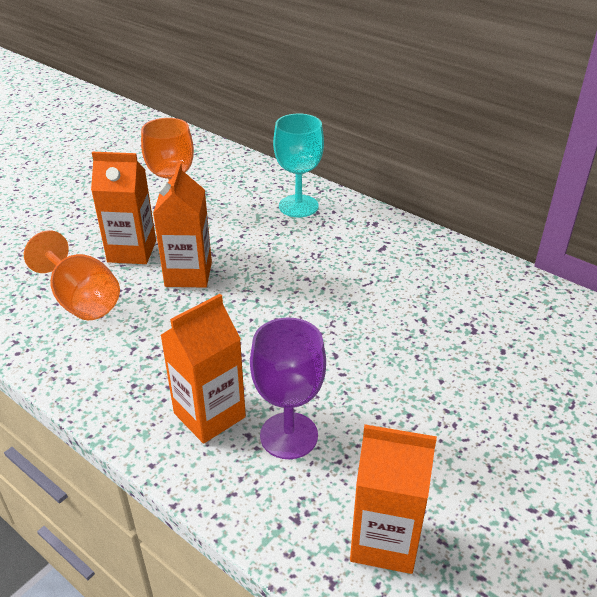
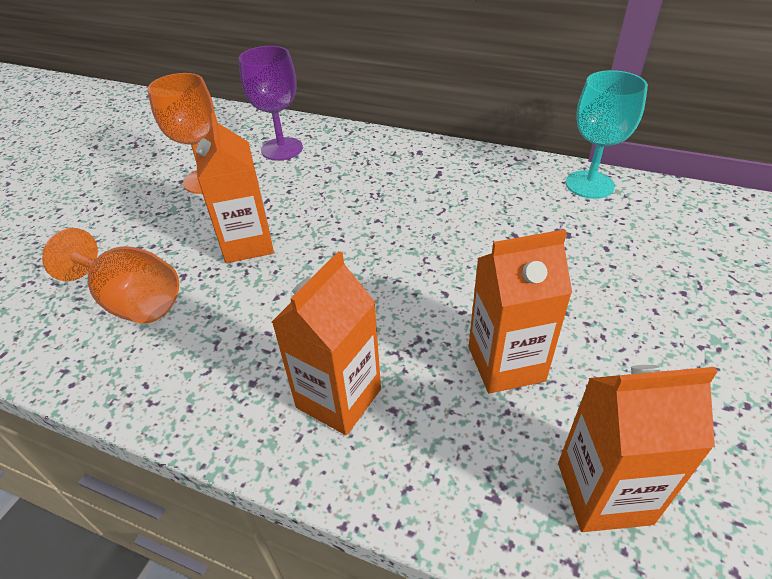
camera: 15 degrees left, 5 degrees up
orange carton [91,152,156,264] -> orange carton moved to [469,229,572,393]
purple goblet [250,318,326,459] -> purple goblet moved to [239,46,303,161]
turquoise goblet [273,114,324,217] -> turquoise goblet moved to [566,70,648,199]

